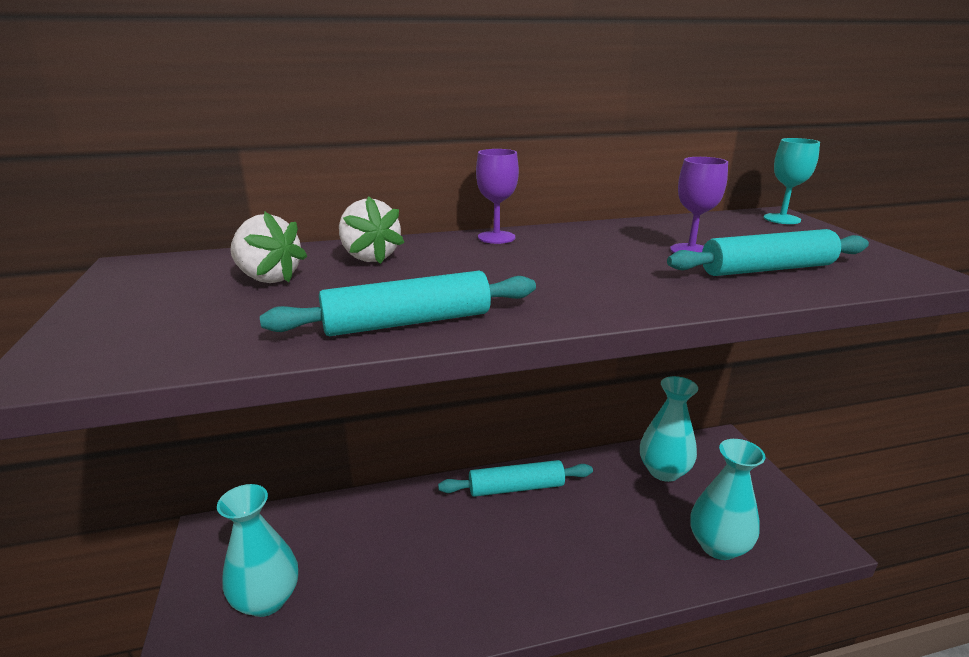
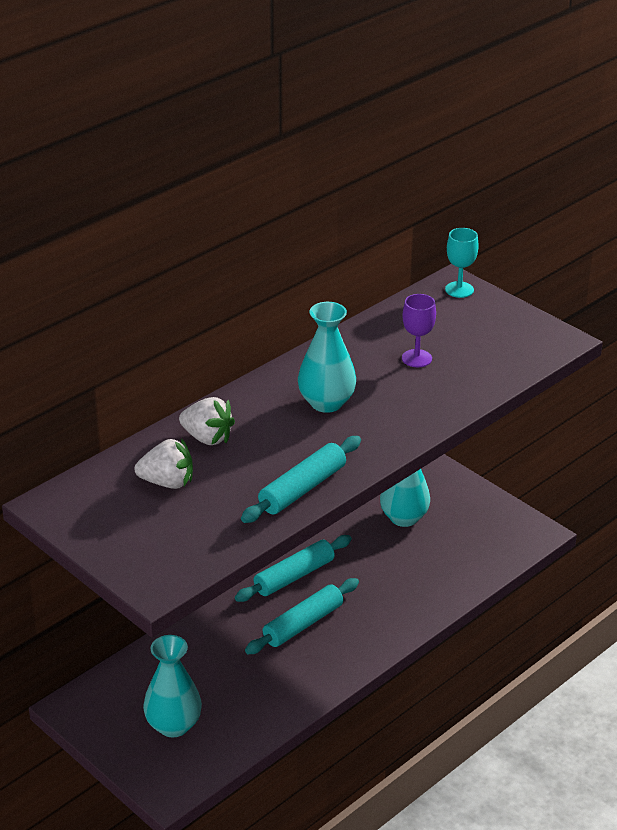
camera: 30 degrees left, 10 degrees up
purple goblet [476,149,519,244] -> none
turquoise rolling pin [667,229,869,276] -> turquoise rolling pin moved to [245,578,359,654]
turquoise vase [690,439,766,560] -> turquoise vase moved to [298,302,356,413]

